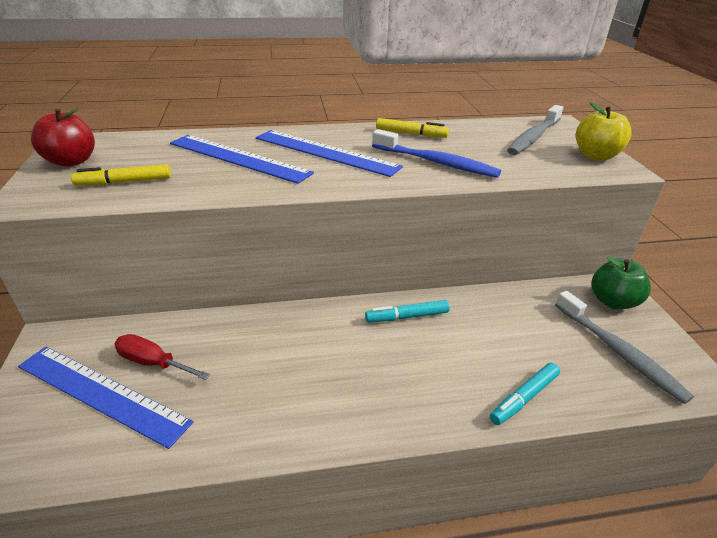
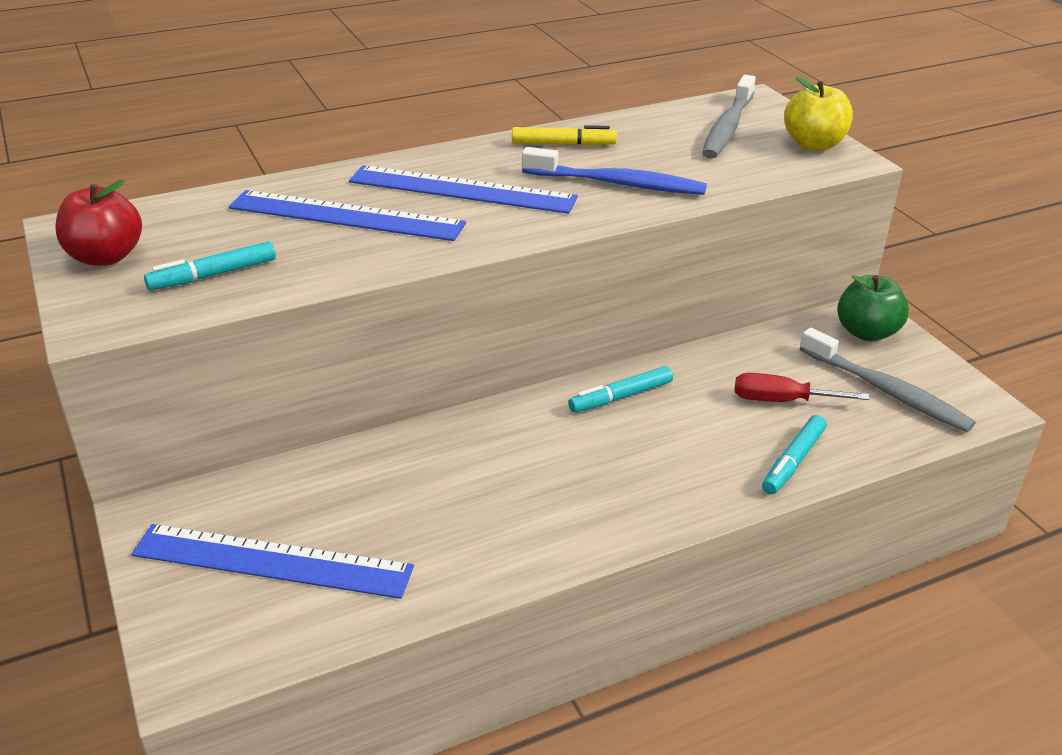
camera: 15 degrees left, 0 degrees up
yellow marker [71,164,171,185] -> turquoise marker [144,241,276,290]
red screwdriver [114,334,210,380] -> red screwdriver moved to [735,373,869,402]

